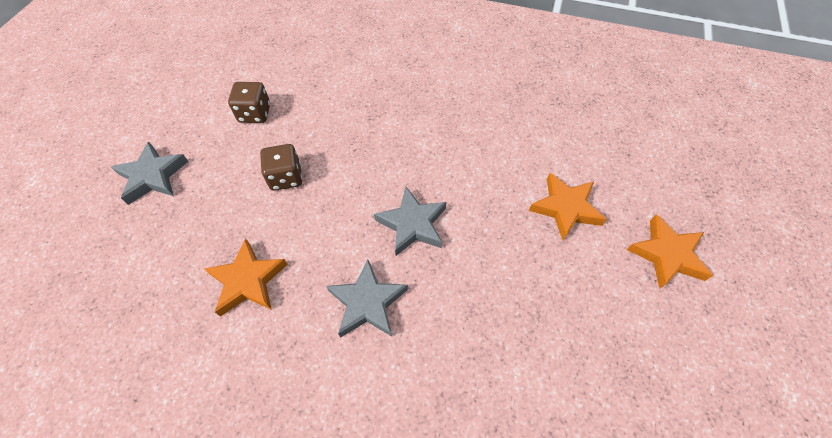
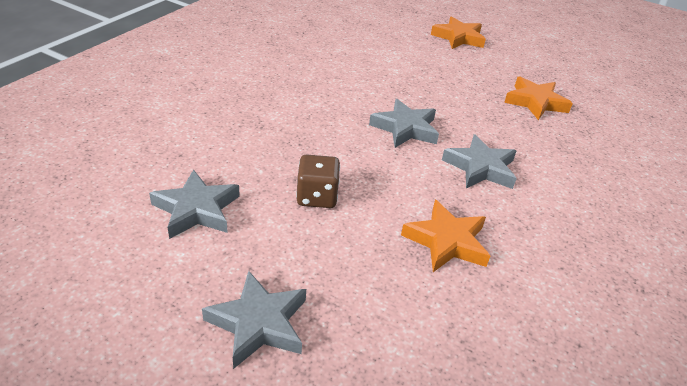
camera: 80 degrees left, 20 degrees down
brown dice [228,82,270,123] -> grey star [149,169,240,239]
orange star [529,173,607,240] -> orange star moved to [504,76,573,120]

